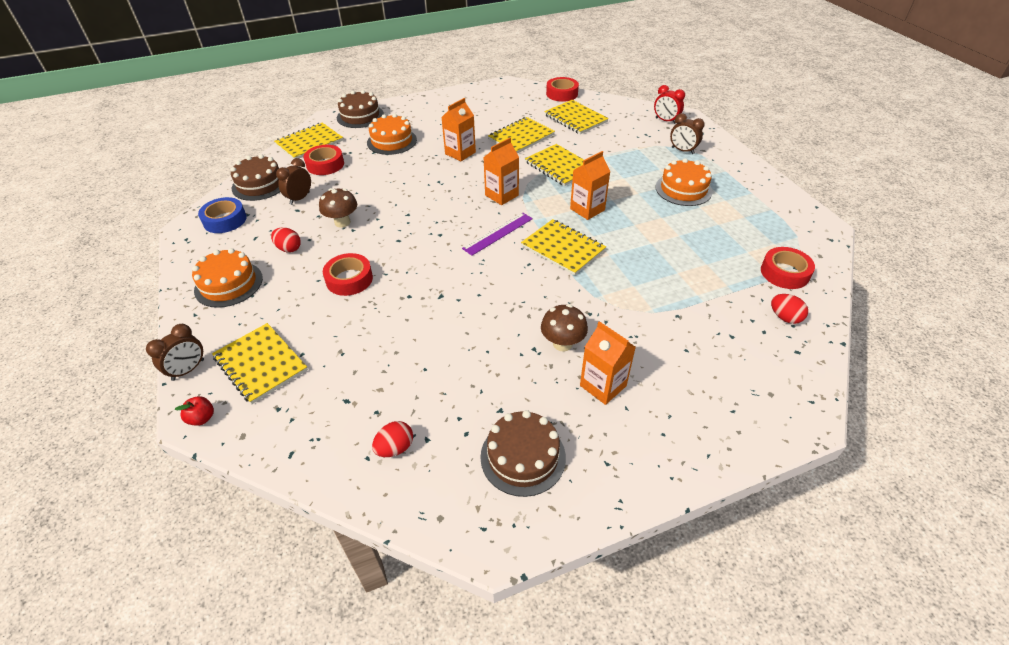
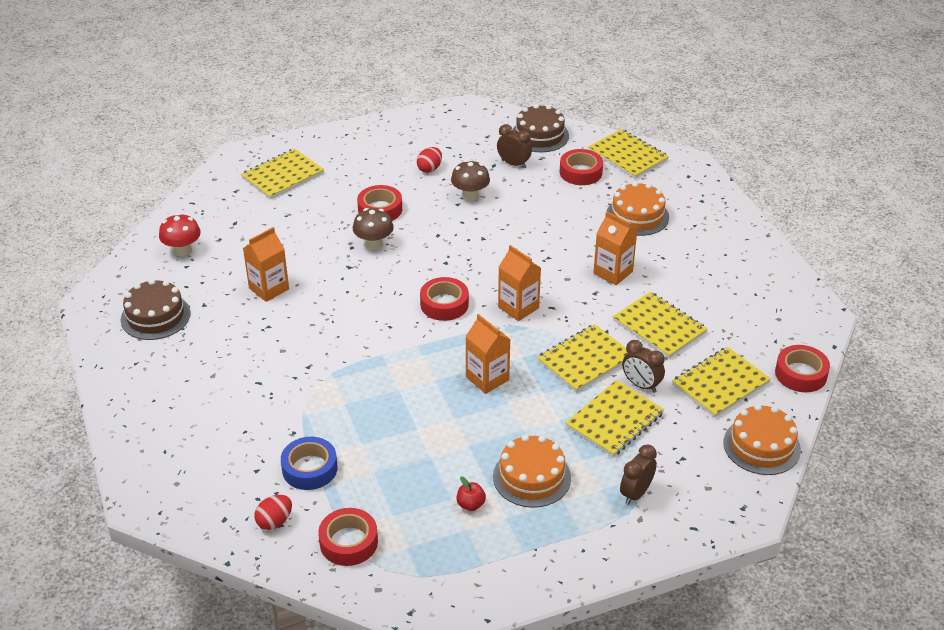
camera: 90 degrees right, 5 degrees down
brown clock [146,324,204,381] -> brown clock moved to [622,340,665,393]
red apple [175,396,214,426] -> red apple moved to [457,477,486,511]
orange cake [192,248,263,308] -> orange cake moved to [723,404,801,475]
blue tape [198,197,247,233] -> blue tape moved to [281,437,337,490]
brown cake [337,90,384,128] -> none
red egg [372,421,413,457] -> red mushroom [159,213,201,257]
purple ruler [462,213,533,256] -> red tape [420,277,469,321]
yellow notebook [521,219,606,275] -> yellow notebook moved to [565,380,664,457]
brown mushroom [541,304,588,351] -> brown mushroom moved to [353,208,394,250]
orange carton [580,321,636,405] -> orange carton moved to [243,227,289,302]
red clock [654,85,685,124] -> none

